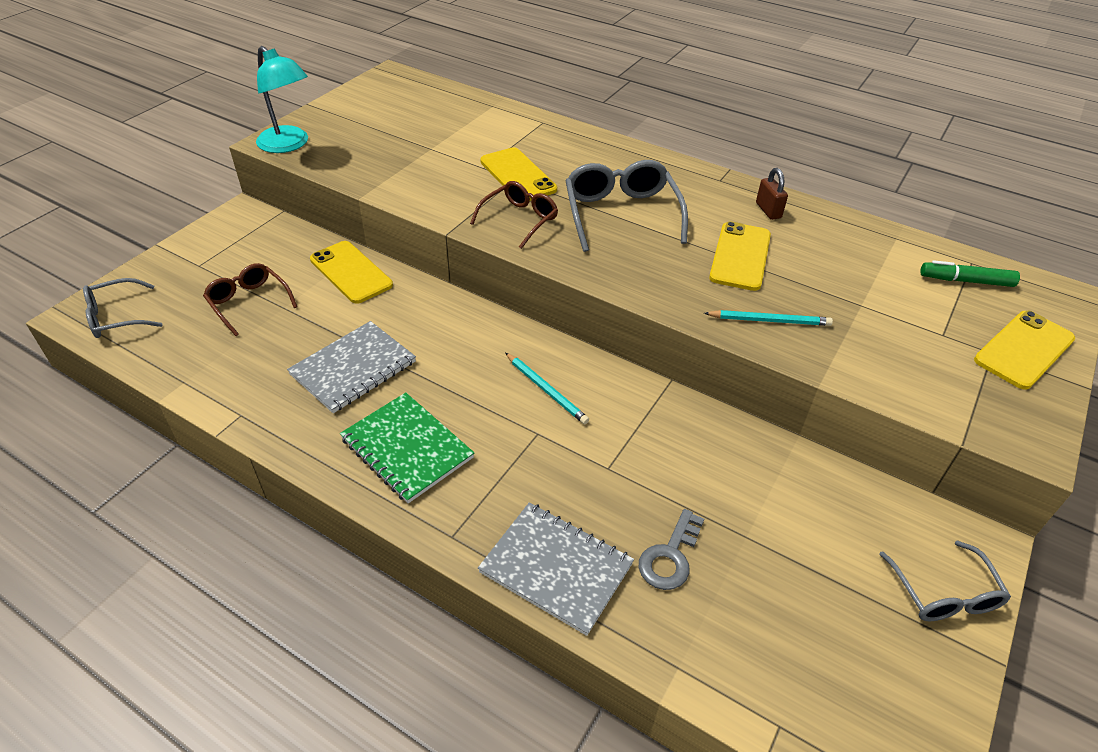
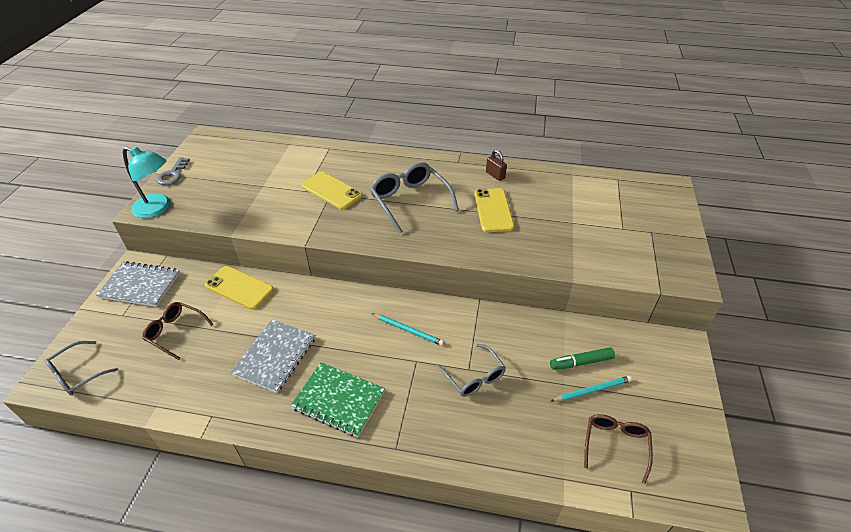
camera: 20 degrees left, 0 degrees up
brown glasses [470,181,558,249] -> brown glasses moved to [584,414,653,484]
grey notebook [478,502,634,636] -> grey notebook moved to [96,261,180,307]
grey key [639,509,704,590] -> grey key moved to [156,157,190,185]
turquoise pencil [704,310,833,326] -> turquoise pencil moved to [551,376,632,402]
grey glasses [880,540,1011,621] -> grey glasses moved to [437,344,506,397]
green marker [920,260,1020,287] -> green marker moved to [550,347,615,370]
yellow phone [974,311,1075,390] -> none

